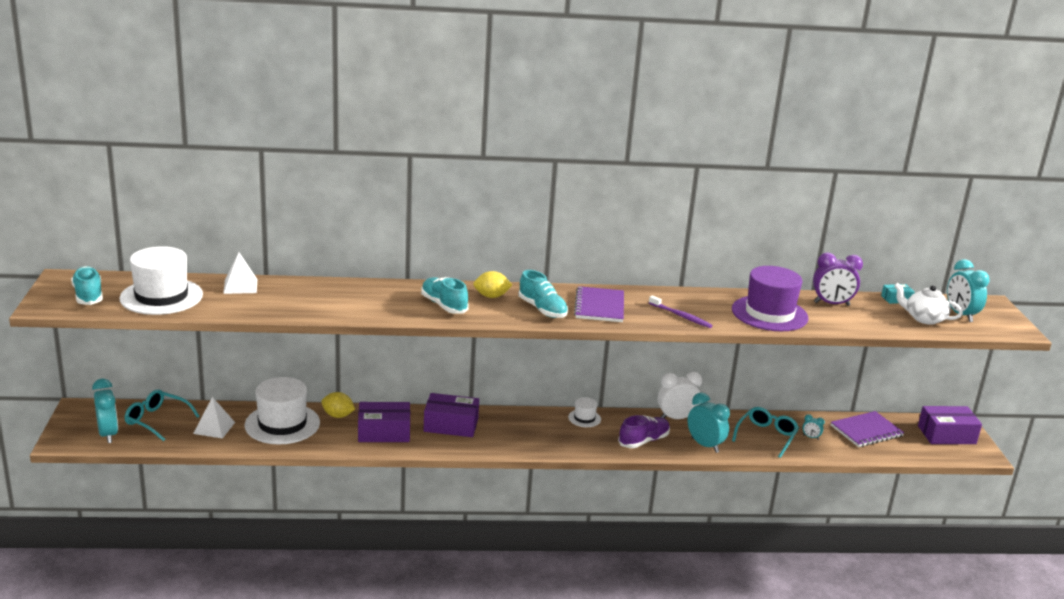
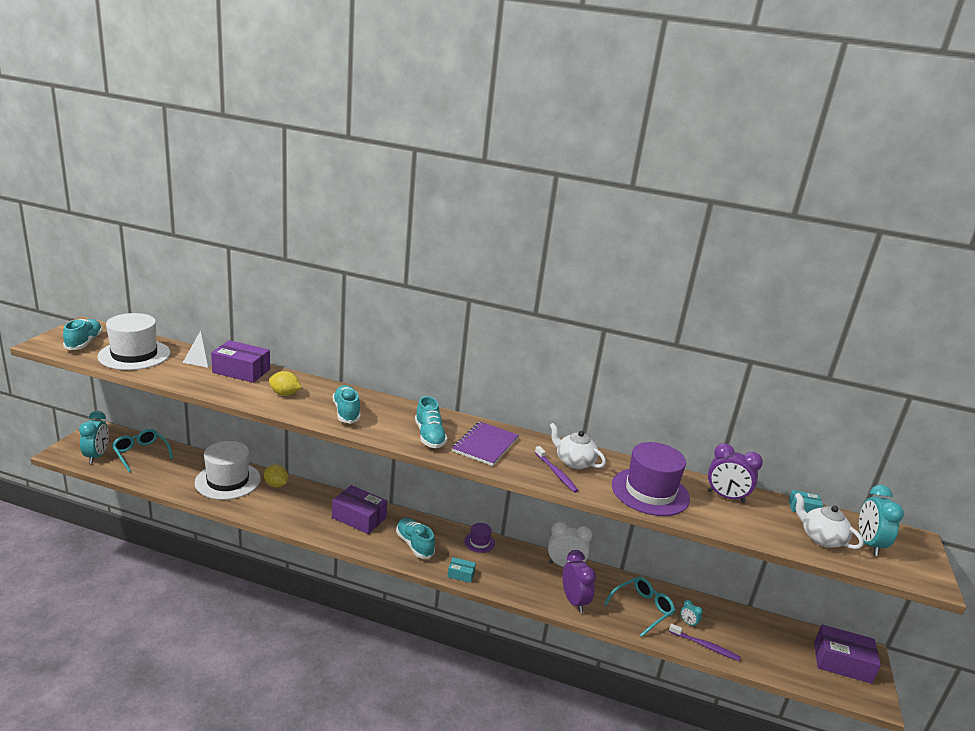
camera: 20 degrees right, 0 degrees up
white pyramid [193,397,235,439] -> none
purple box [358,402,410,442] -> purple box moved to [211,340,270,383]
yellow lemon [473,271,512,298] -> yellow lemon moved to [269,371,302,396]
white hat [568,397,601,427] -> purple hat [464,523,495,553]
purple shoe [618,415,670,448] -> none
turquoise clock [688,393,730,453] -> purple clock [562,550,596,613]
purple notebook [831,411,904,447] -> none
none -> turquoise shoe [396,518,435,558]
none -> turquoise box [447,557,476,583]
none -> white teapot [550,423,606,469]
none -> purple toothbrush [669,623,741,661]

